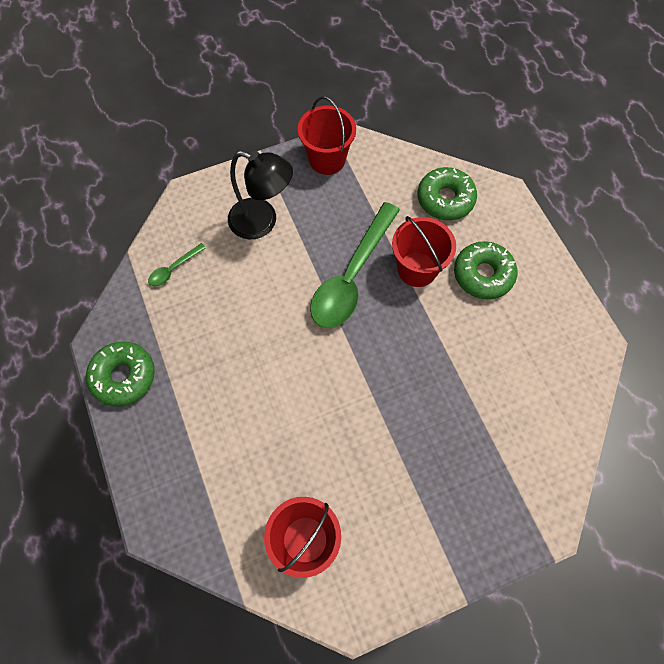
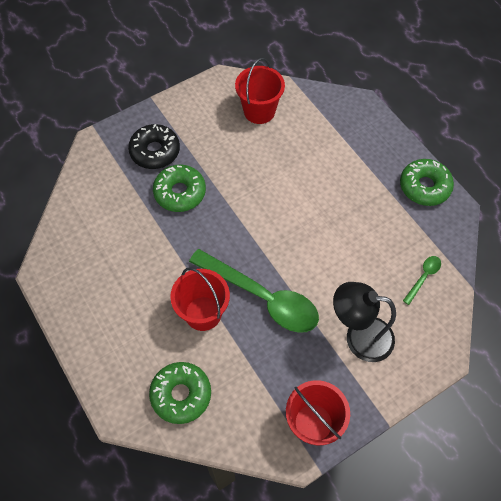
camera: 170 degrees right, 5 degrees down
green spoon [310,202,400,328] -> green spoon turned 105 degrees clockwise [189,249,319,333]
green donut [454,241,517,299] -> green donut moved to [153,165,206,212]
none -> black donut [128,124,180,169]

